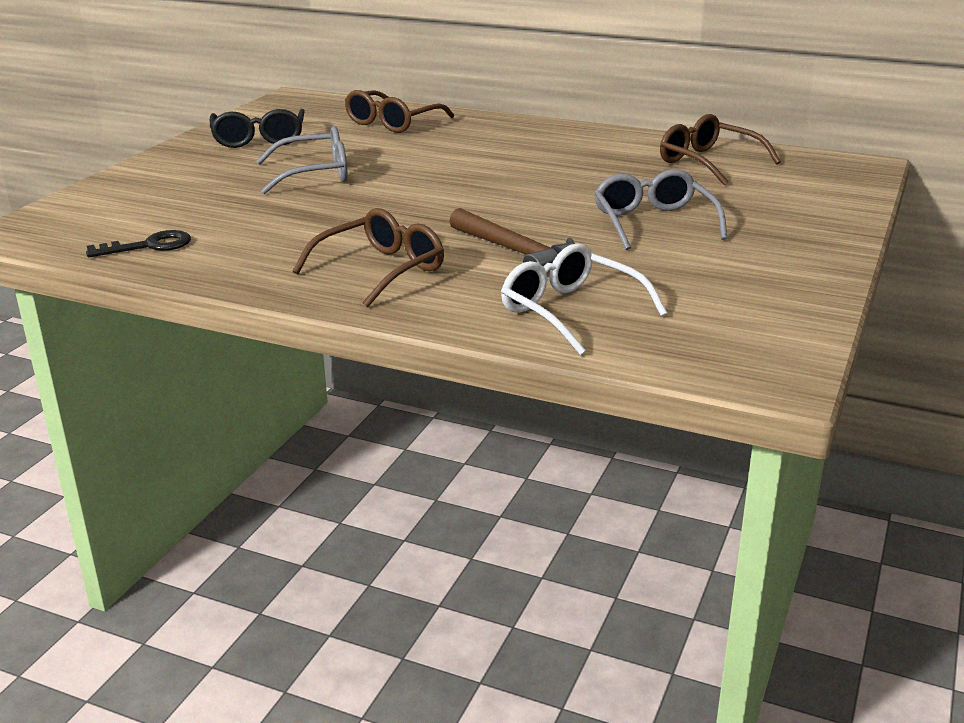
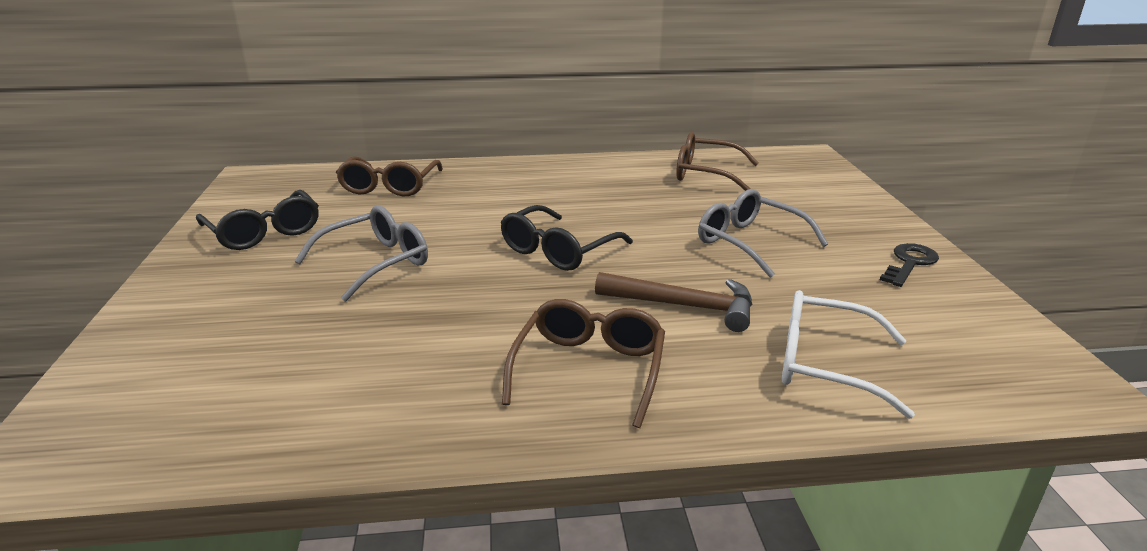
camera: 30 degrees left, 0 degrees up
black key [86,230,191,257] -> black key moved to [880,243,939,287]
none -> black glasses [501,205,633,271]

